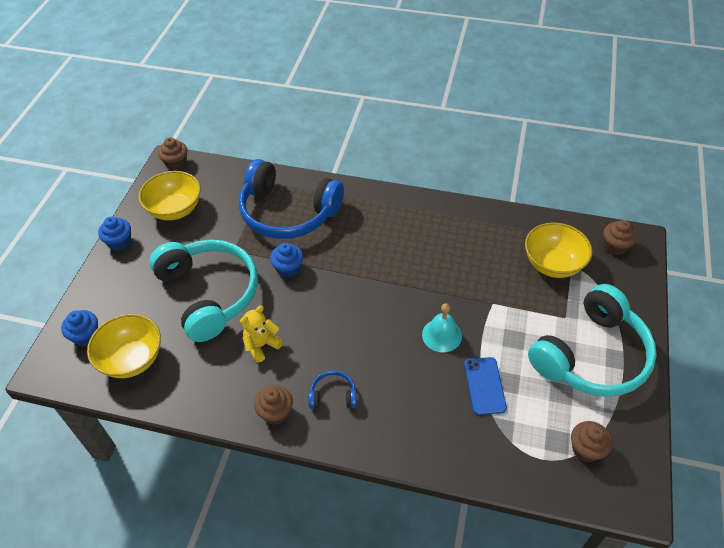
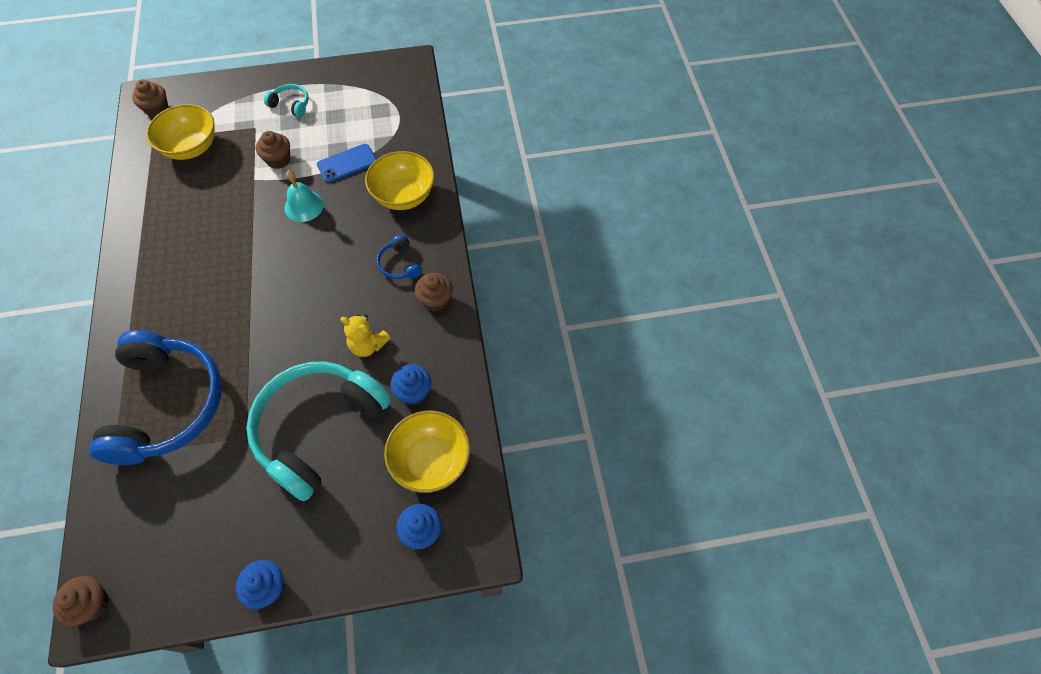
camera: 115 degrees left, 10 degrees up
yellow bowl [139,171,201,220] -> yellow bowl moved to [365,151,435,210]
blue cupcake [270,243,303,278] -> blue cupcake moved to [391,364,431,405]
turquoise headphones [528,284,657,397] -> turquoise headphones [264,84,309,117], size x0.40
brown cupcake [571,421,612,462] -> brown cupcake moved to [256,131,290,169]

